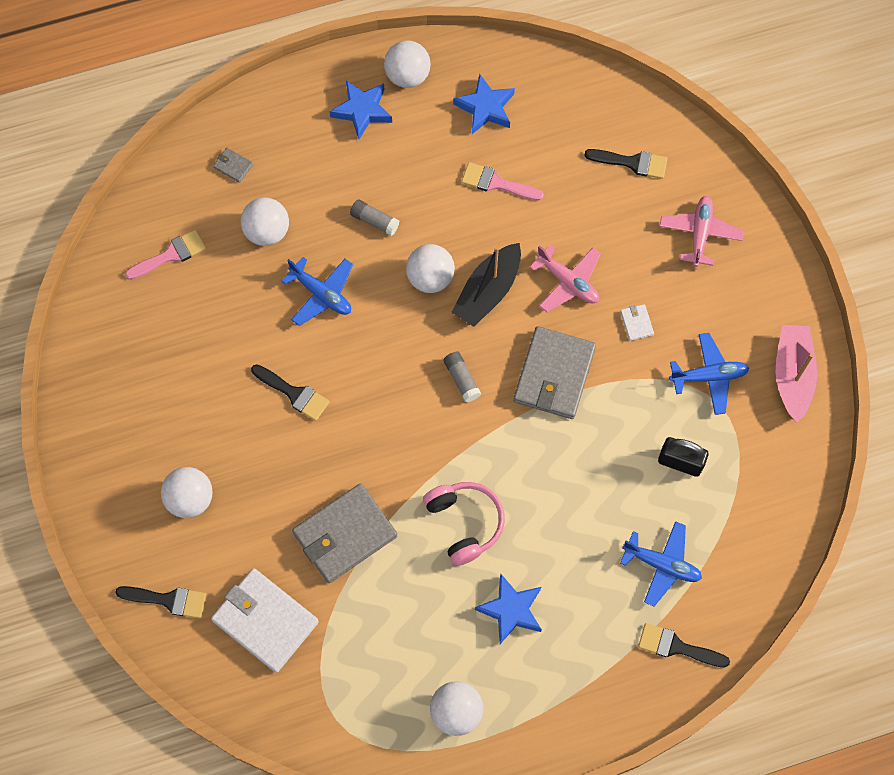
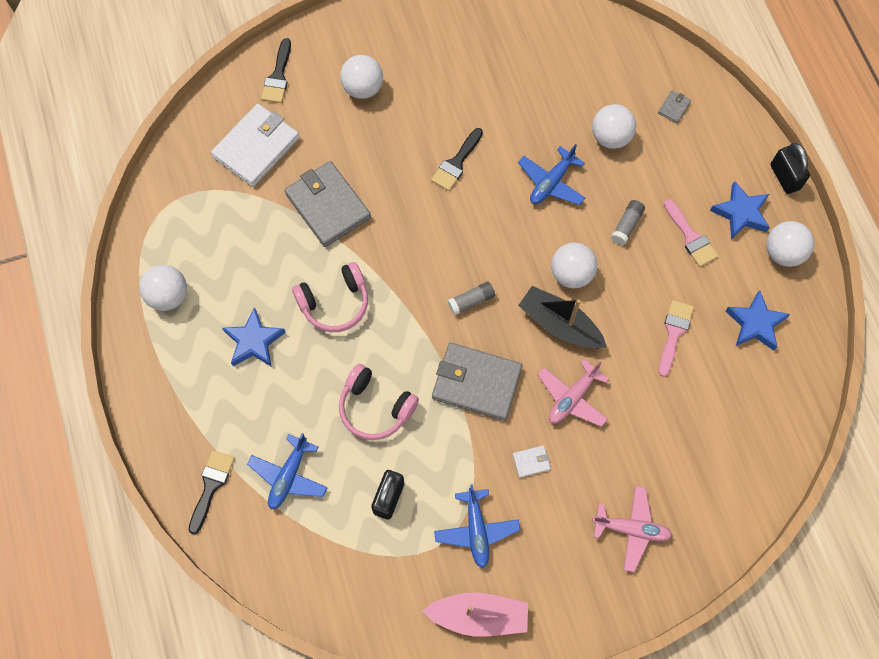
camera: 90 degrees right, 0 degrees up
pink brush [125,229,206,280] -> pink brush moved to [664,199,718,267]
black brush [584,149,667,179] -> none
none -> pink headphones [339,364,419,440]
none -> black padlock [771,143,810,194]

